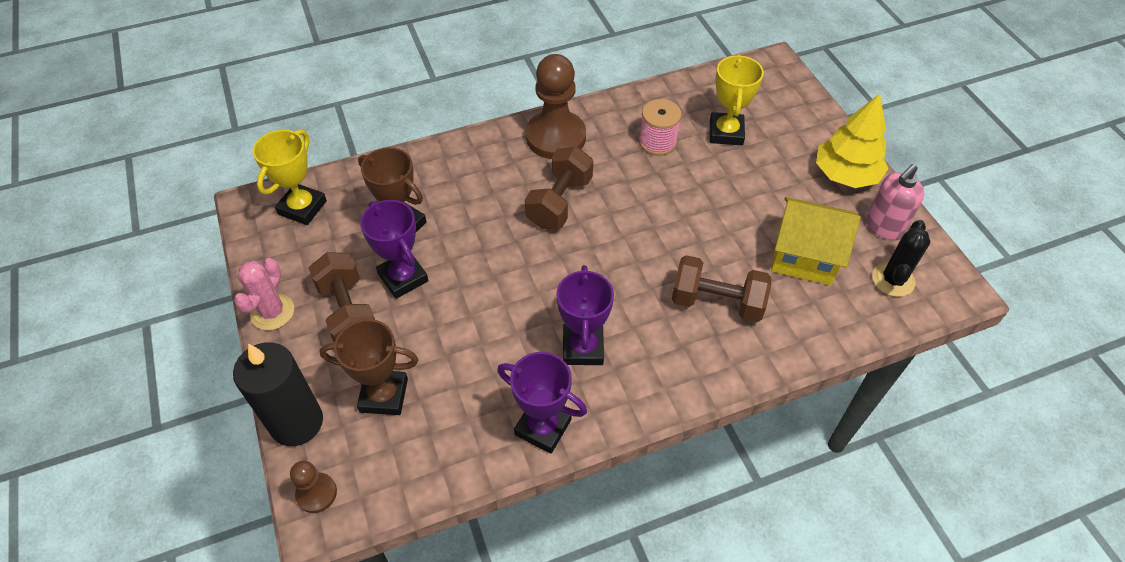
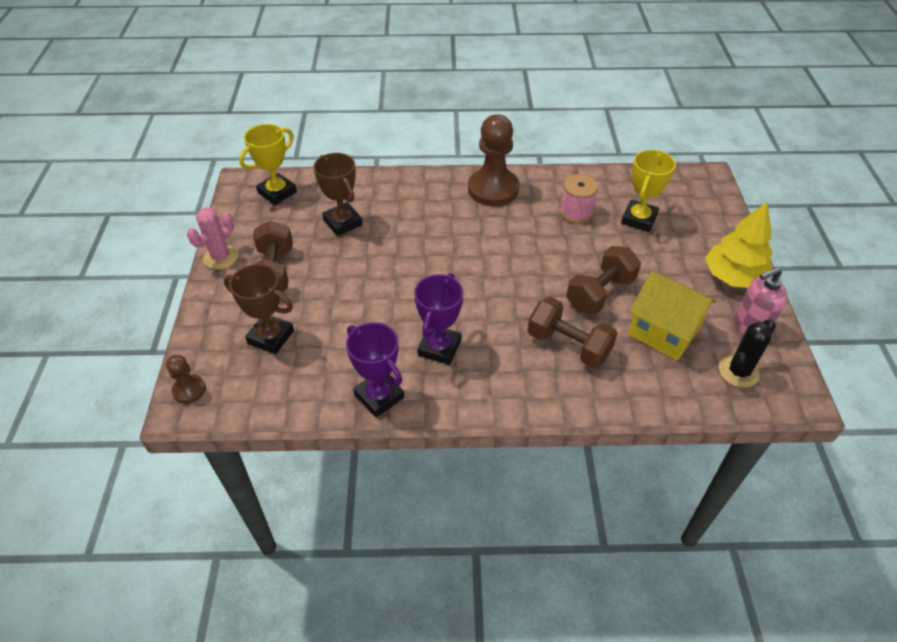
camera: 20 degrees right, 5 degrees down
black candle [233,342,323,446] -> none
purple trophy [360,200,429,299] -> none
brown dumbbell [525,146,593,229] -> brown dumbbell moved to [567,246,641,315]

